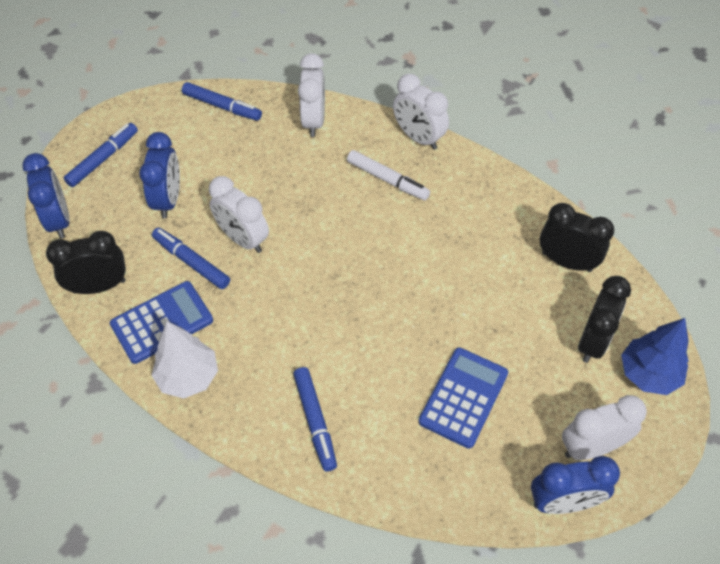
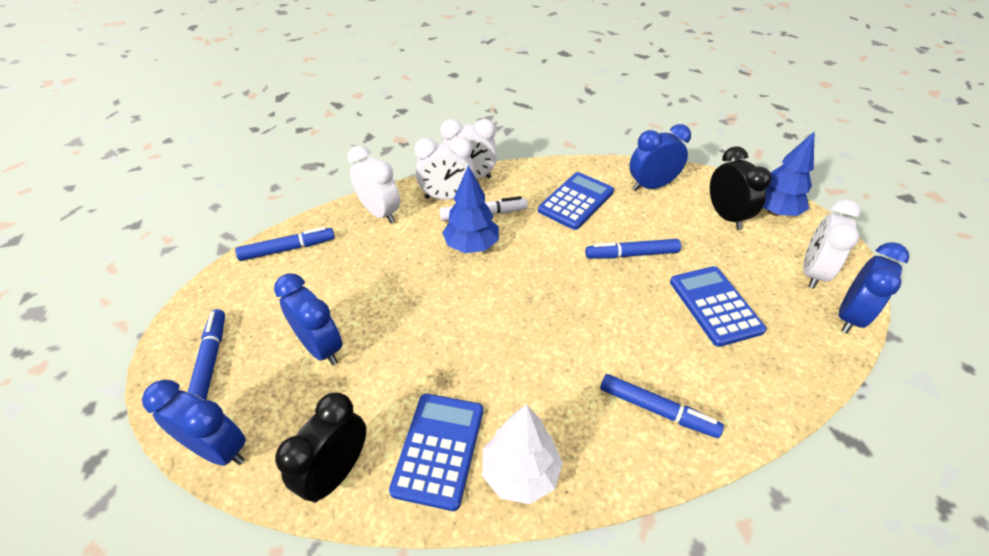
camera: 45 degrees left, 10 degrees down
blue marker [152,228,230,289] -> blue marker moved to [585,239,681,258]
white clock [209,176,269,253] -> white clock moved to [414,137,474,200]
black clock [540,203,614,272] -> blue clock [629,124,691,191]
none -> blue tree [442,165,499,253]
none -> blue calculator [538,172,614,230]

